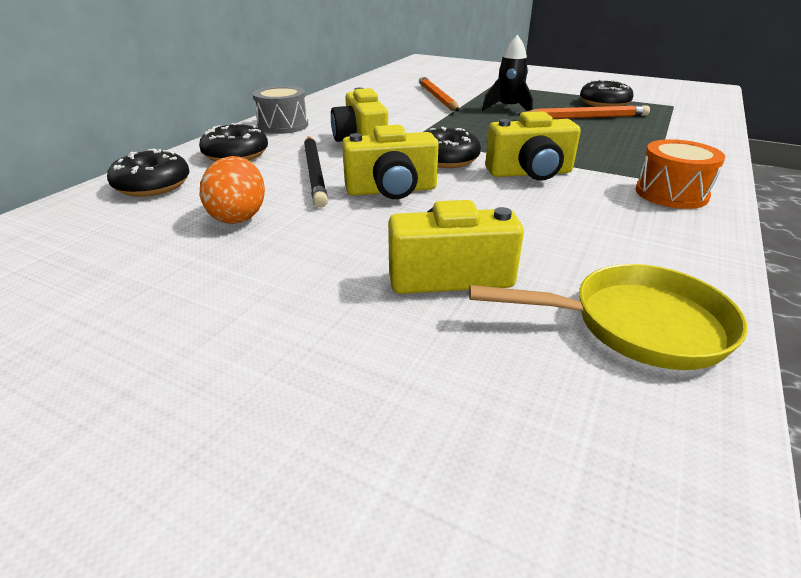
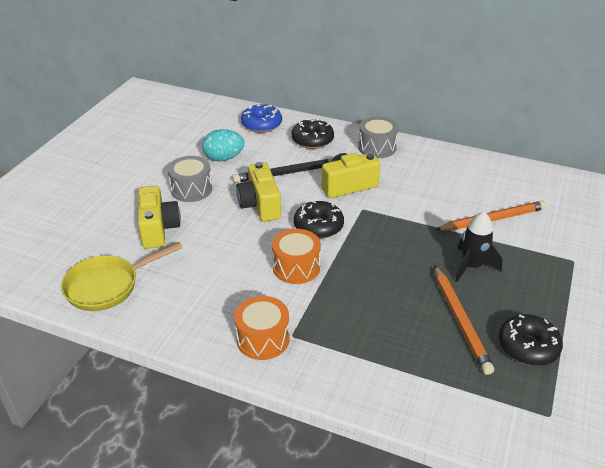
camera: 85 degrees right, 5 degrees up
black donut [107,148,190,197] -> blue donut [241,104,282,133]
orange egg [200,156,265,224] -> turquoise egg [202,129,244,161]
yellow pan [469,264,748,370] -> yellow pan turned 60 degrees clockwise [61,242,183,311]
yellow camera [485,111,581,181] -> orange drum [272,229,321,284]
none -> grey drum [168,156,212,202]

